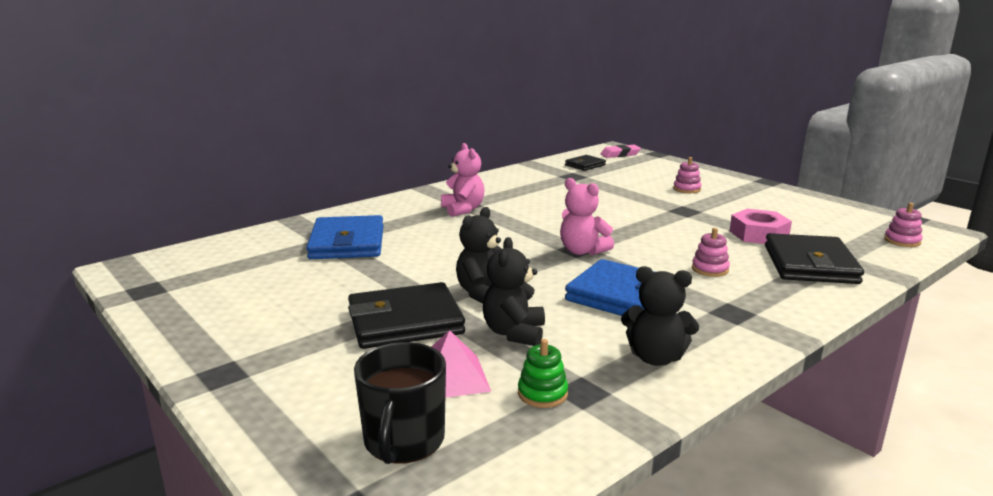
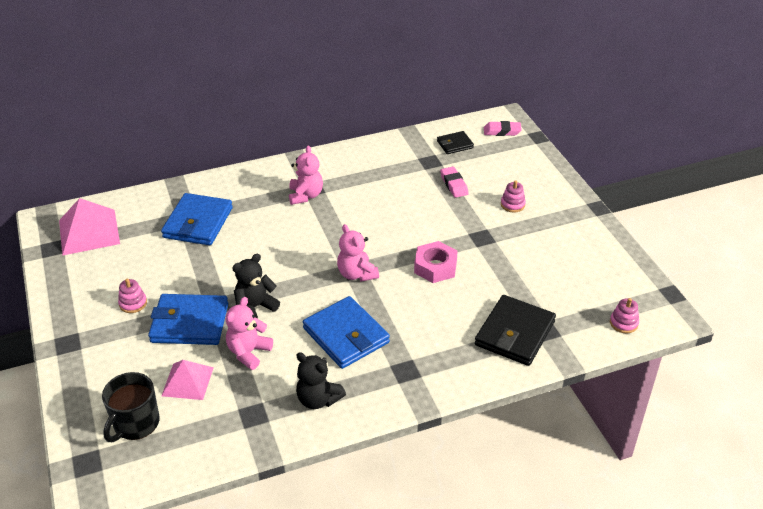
camera: 20 degrees right, 20 degrees up
black wallet [348,282,465,349] -> blue wallet [148,294,228,345]
black teddy bear [483,237,545,346] -> pink teddy bear [226,297,273,370]
green stacking toy [518,339,568,408] -> none
pink stacking toy [692,228,730,277] -> pink stacking toy moved to [118,278,147,313]
pink nut [730,209,792,244] -> pink nut moved to [414,241,458,283]
none -> pink pyramid [59,198,120,256]
none -> pink eraser [440,167,469,198]

